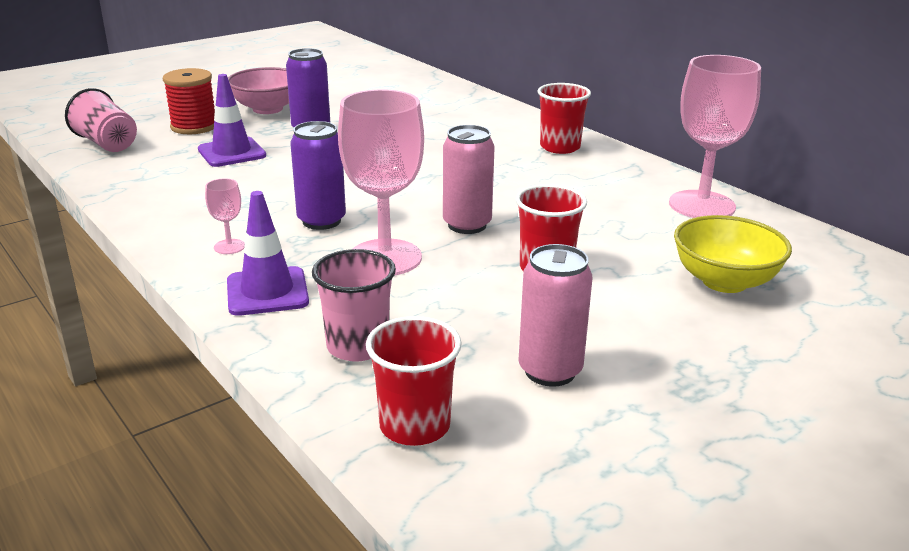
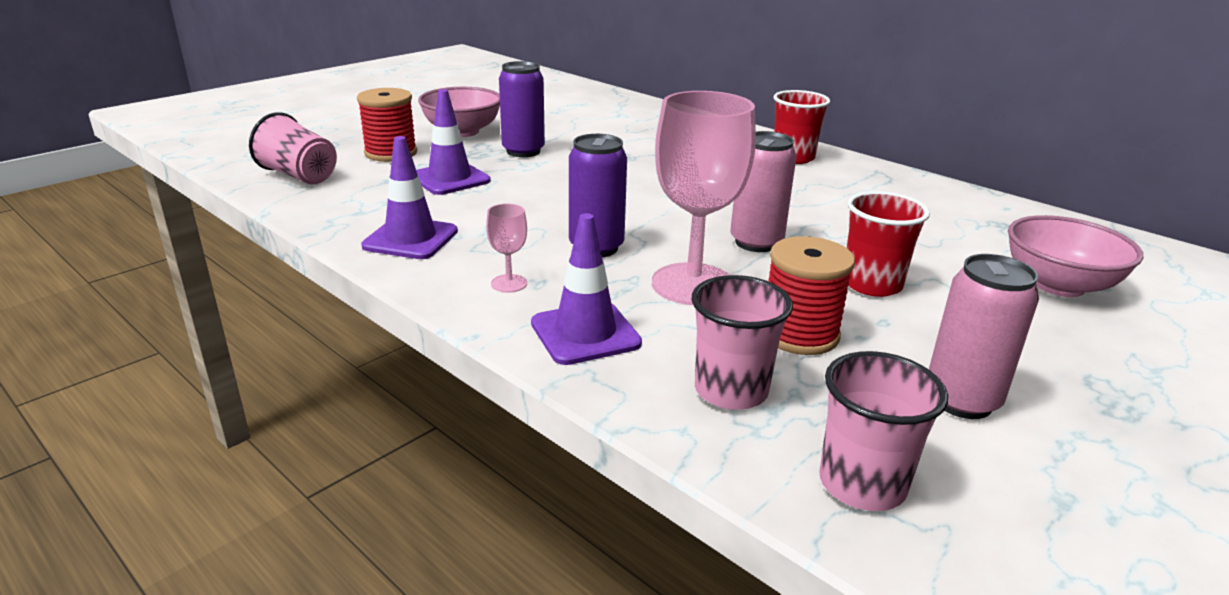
camera: 10 degrees left, 0 degrees up
red cup [366,316,462,446] -> pink cup [819,351,948,511]
pink goblet [669,55,761,218] -> none
yellow bowl [674,215,792,293] -> pink bowl [1008,215,1143,297]
none -> purple traffic cone [361,136,458,259]
none -> red spool [768,236,855,355]

